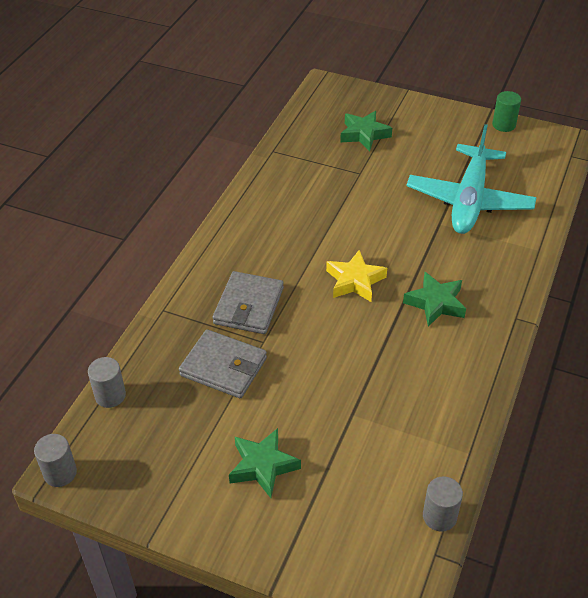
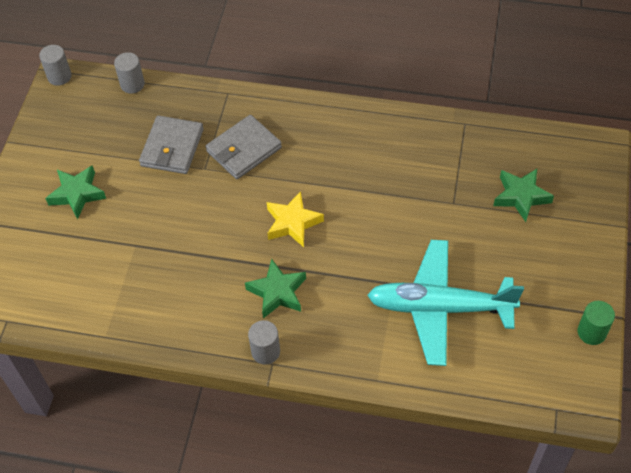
camera: 80 degrees right, 10 degrees up
grey wallet [212,271,284,334] -> grey wallet turned 45 degrees counterclockwise [205,115,282,179]
grey cylinder [423,476,463,532] -> grey cylinder moved to [248,320,280,364]

